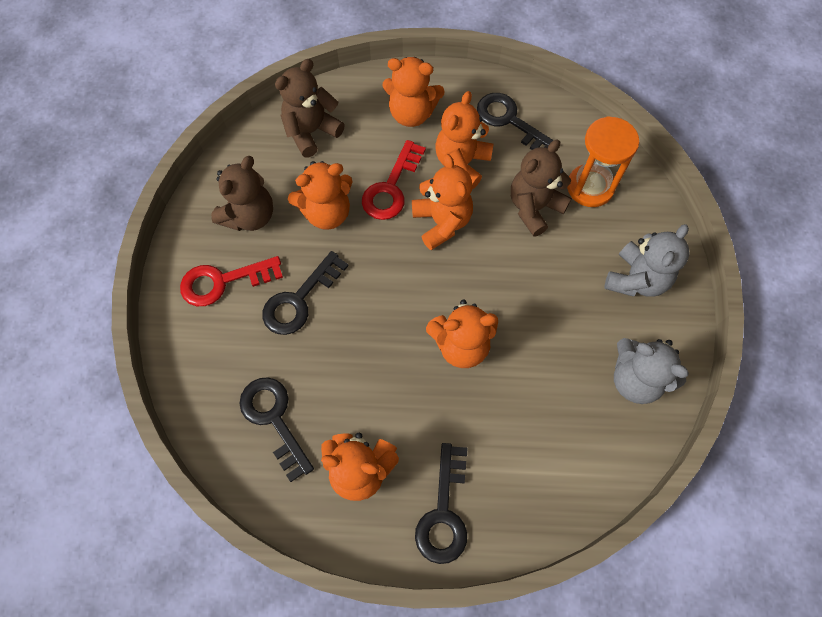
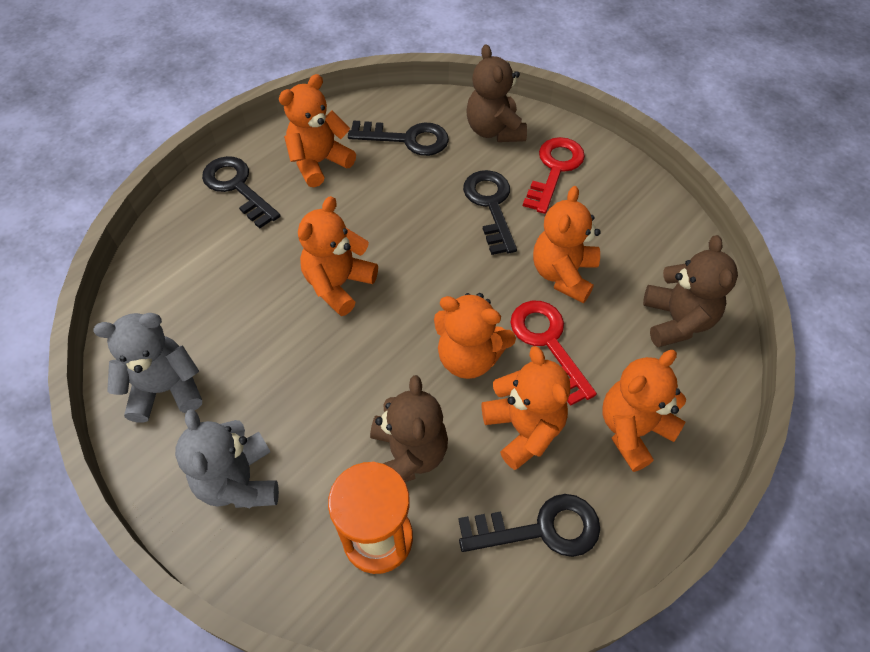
camera: 130 degrees right, 10 degrees down
brown teddy bear [211,156,273,231] -> brown teddy bear moved to [466,44,527,142]

